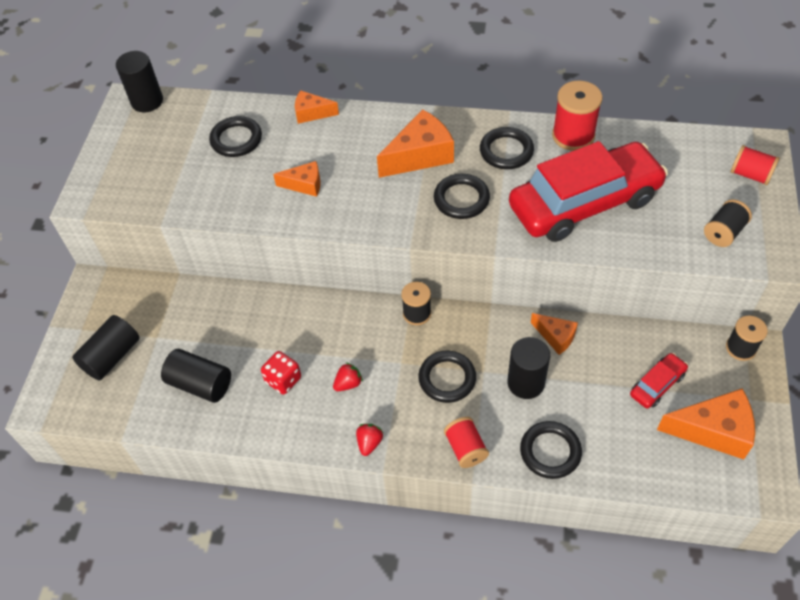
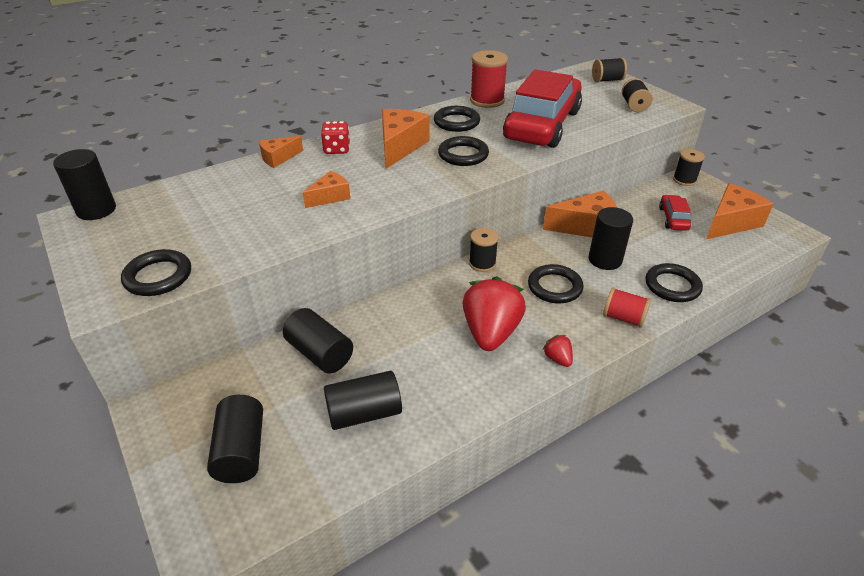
camera: 45 degrees left, 15 degrees down
black ring [209,116,262,157] -> black ring moved to [121,249,191,296]
red dice [261,351,301,395] -> red dice moved to [321,121,350,154]
red strawberry [333,362,363,391] -> red strawberry [463,276,526,351], size x2.30
orange cheese [531,313,578,355] -> orange cheese [543,190,617,237], size x1.74
red spool [731,145,780,185] -> black spool [592,58,627,82]
none -> black cylinder [283,308,353,374]

